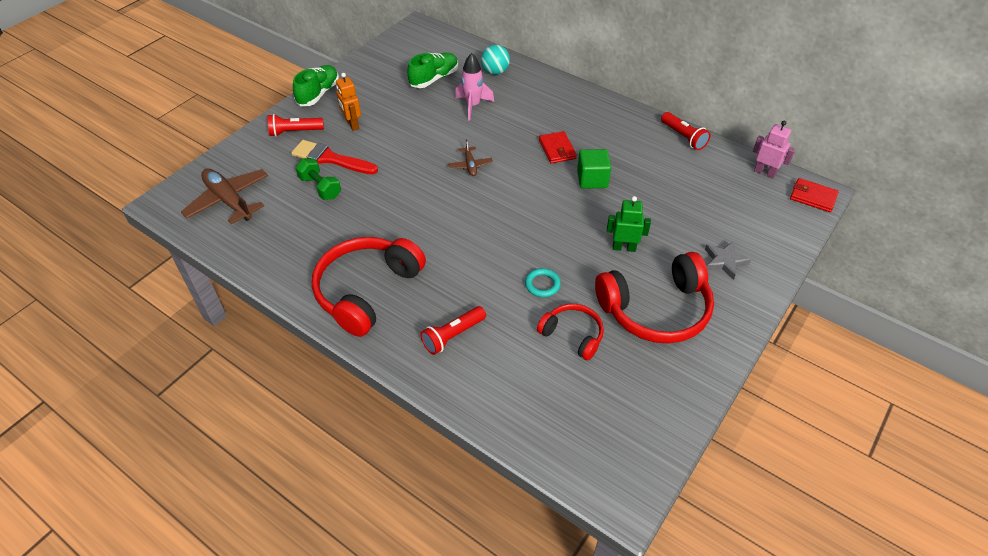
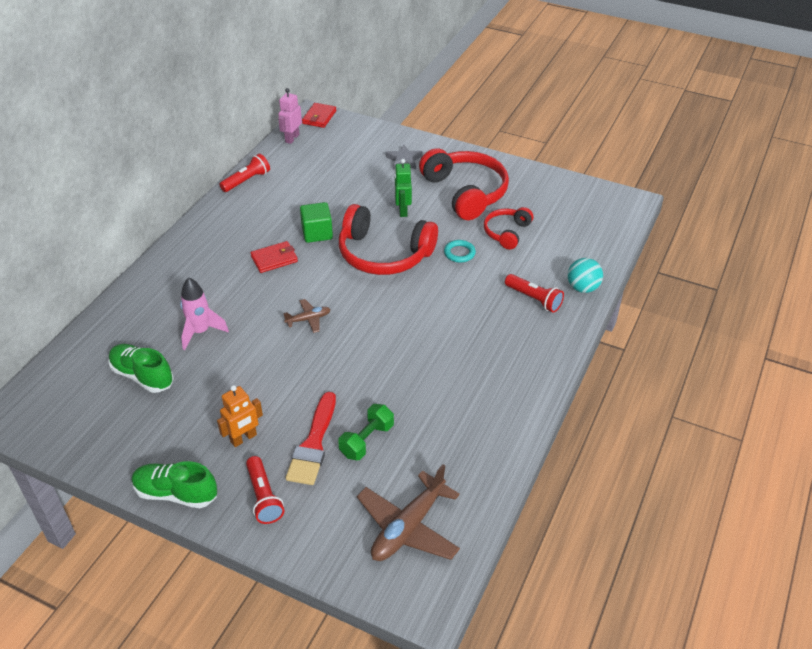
camera: 100 degrees left, 5 degrees down
red headphones [312,237,426,337] -> red headphones moved to [339,204,438,275]
turquoise ball [481,45,510,75] -> turquoise ball moved to [568,258,603,293]

